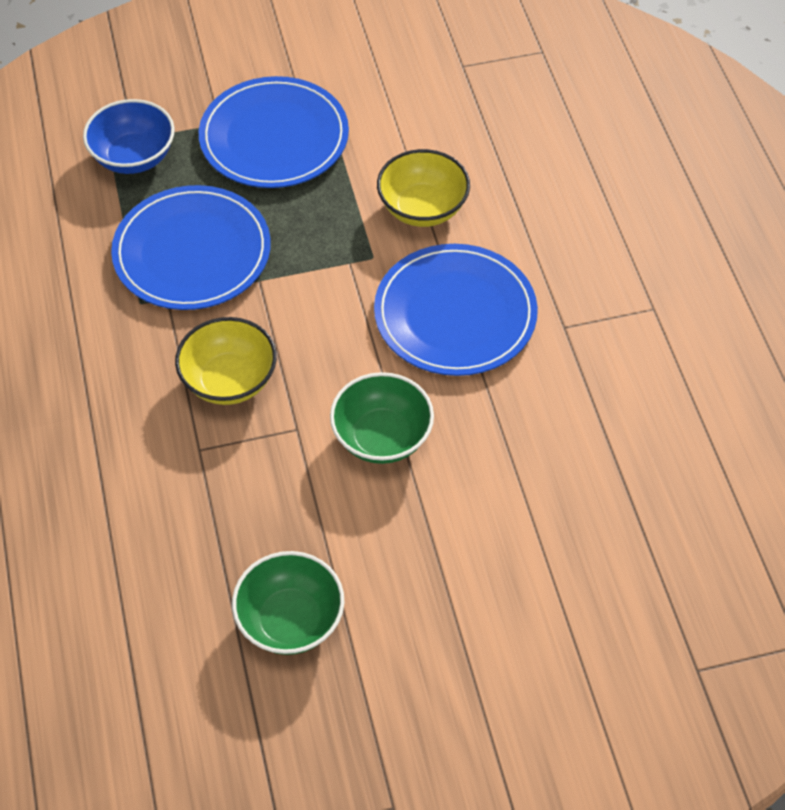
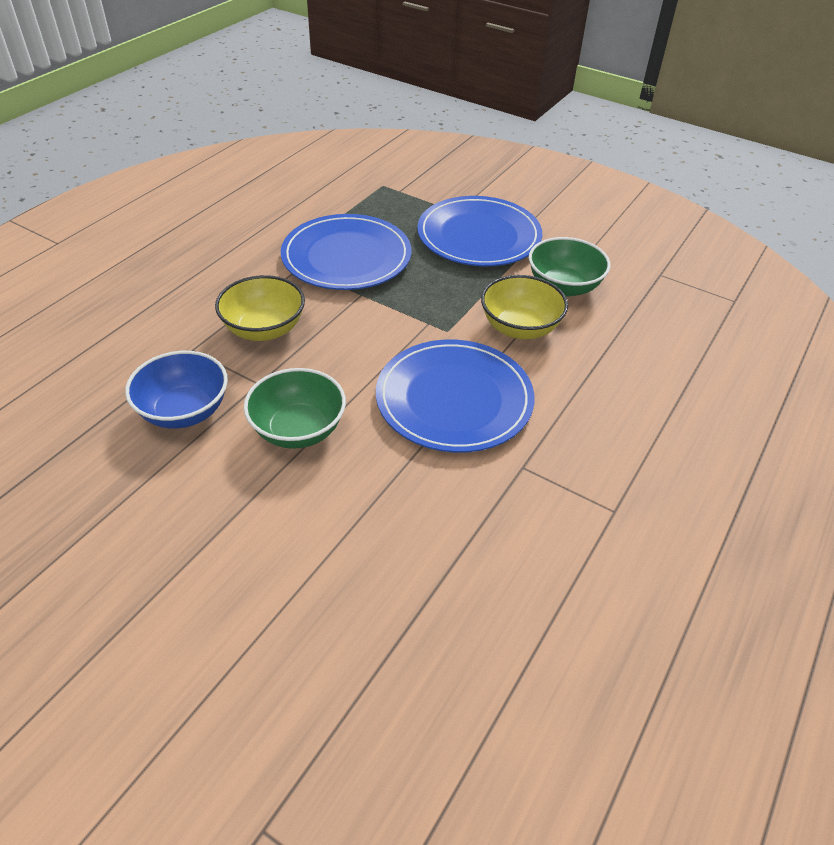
camera: 45 degrees right, 10 degrees down
blue bowl [83,99,174,174] -> blue bowl moved to [125,351,228,429]
green bowl [232,551,344,655] -> green bowl moved to [529,237,611,297]

